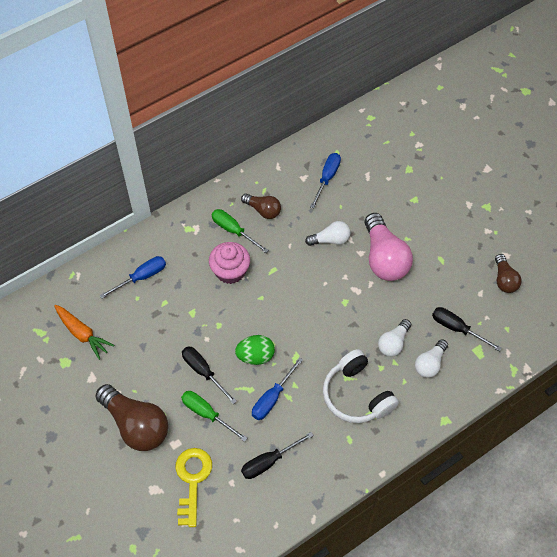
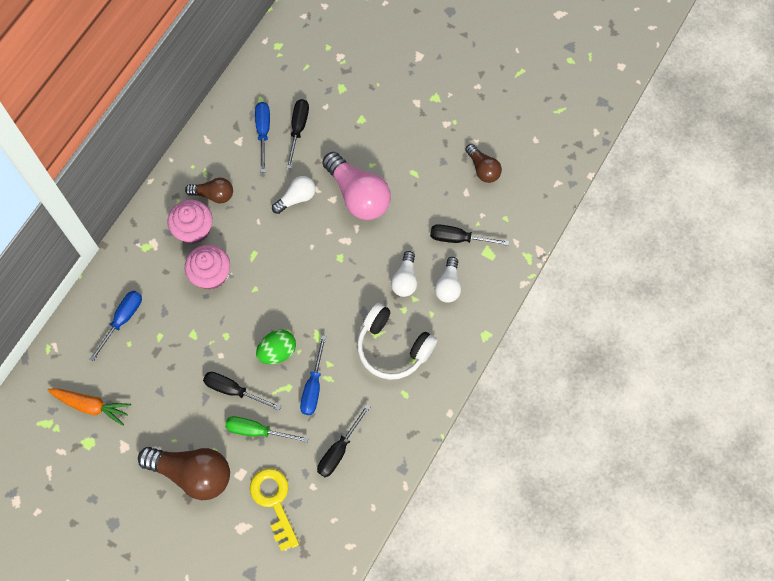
camera: 25 degrees left, 10 degrees up
green screwdriver [212,209,269,253] -> pink cupcake [168,200,213,244]
none -> black screwdriver [286,99,309,169]

